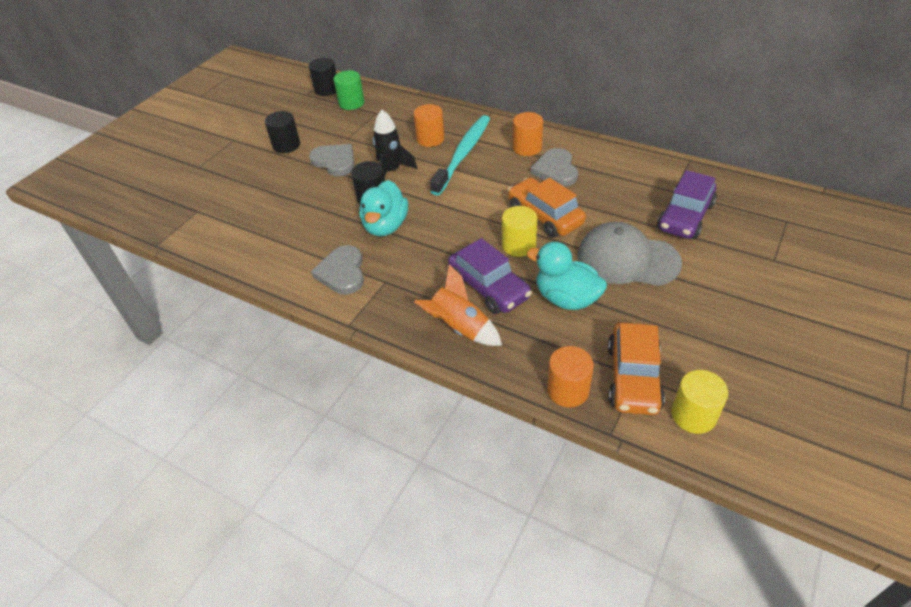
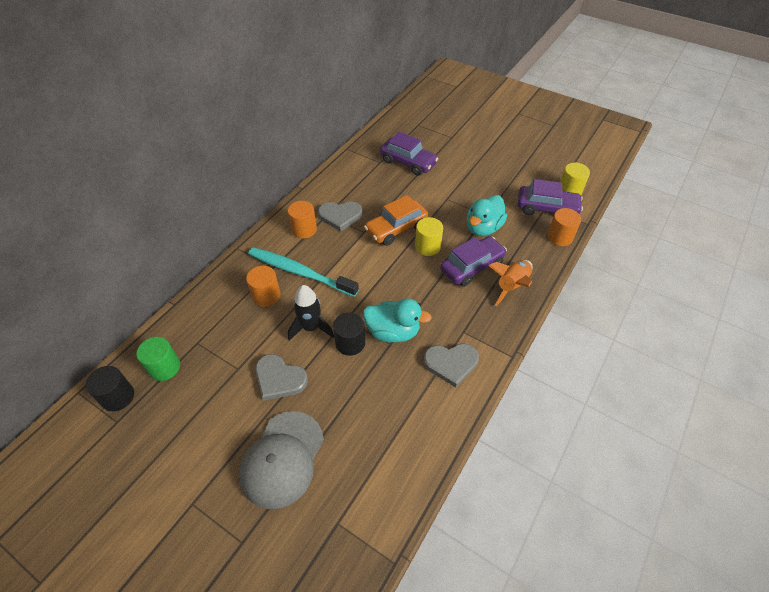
camera: 90 degrees left, 5 degrees up
black cylinder [265,111,300,153] -> none
grey heart [309,144,354,176] -> grey heart turned 105 degrees counterclockwise [255,354,308,401]
grey cap [577,222,682,286] -> grey cap moved to [239,411,324,509]
orange car [608,322,665,415] -> purple car [518,179,583,215]

